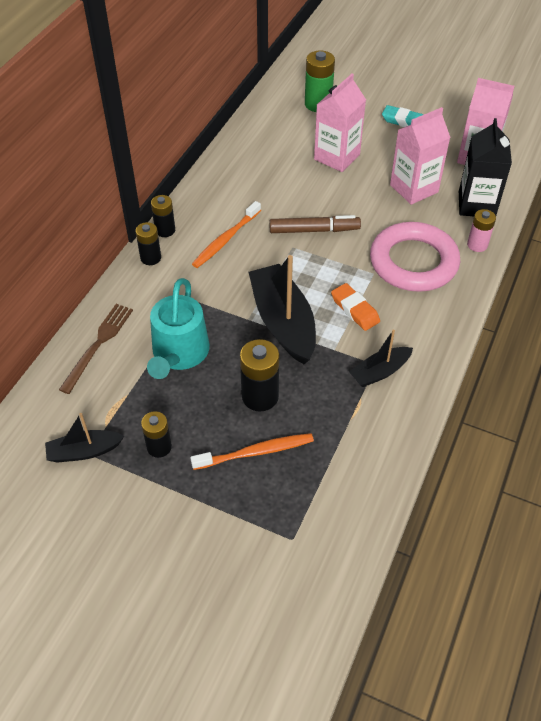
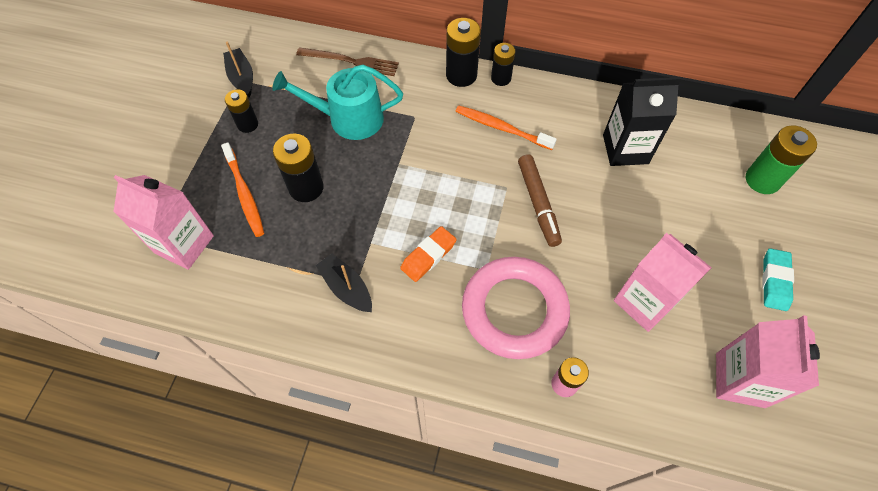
camera: 80 degrees right, 10 degrees up
black battery [136,222,161,265] -> black battery [446,18,481,87], size x1.55
black boat [248,255,316,364] -> none
pink carton [314,73,366,172] -> pink carton moved to [113,175,214,270]
black carton [459,118,512,216] -> black carton moved to [603,77,681,166]

